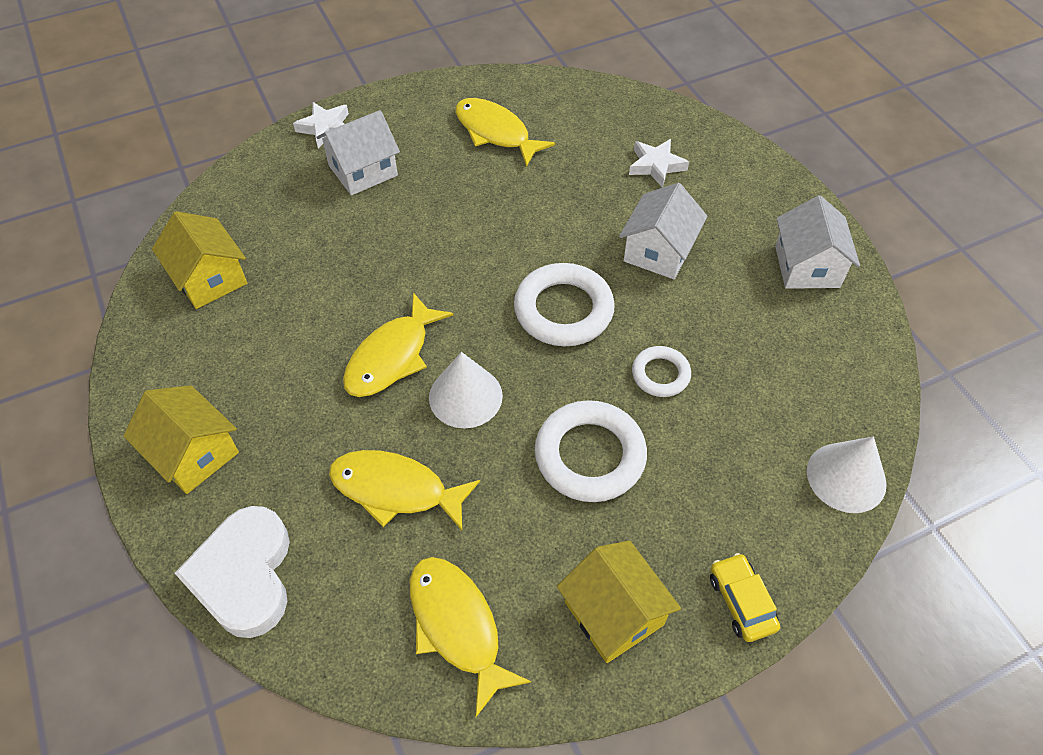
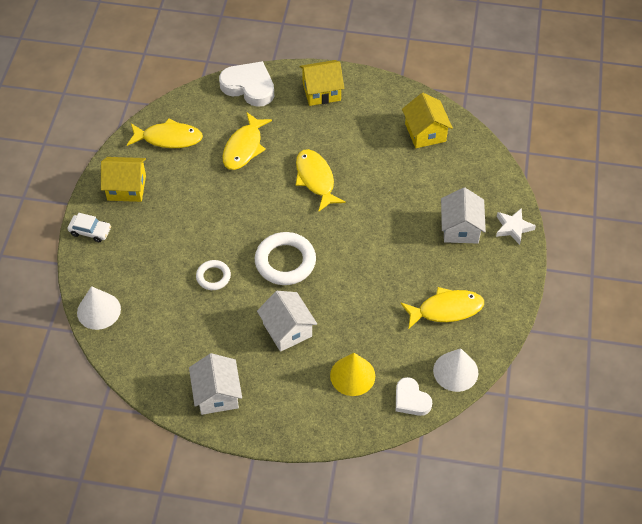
camera: 125 degrees right, 0 degrees up
yellow house [152,211,247,309] -> yellow house turned 75 degrees clockwise [402,93,453,148]
yellow fish [329,450,480,531] -> yellow fish turned 150 degrees clockwise [222,112,272,170]
white cone [429,352,503,428] -> white cone moved to [433,348,478,392]
white ring [535,400,647,502] -> none
white star [629,139,689,188] -> yellow cone [330,353,375,396]
yellow car [710,553,780,642] -> white car [67,213,111,242]
white house [775,195,860,289] -> white house turned 45 degrees clockwise [189,353,242,415]
none -> white heart [396,377,432,416]

